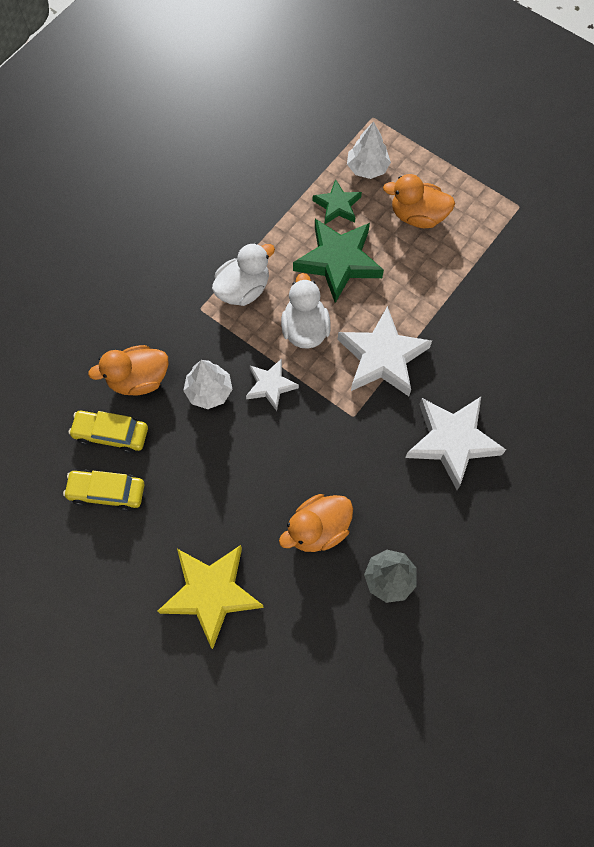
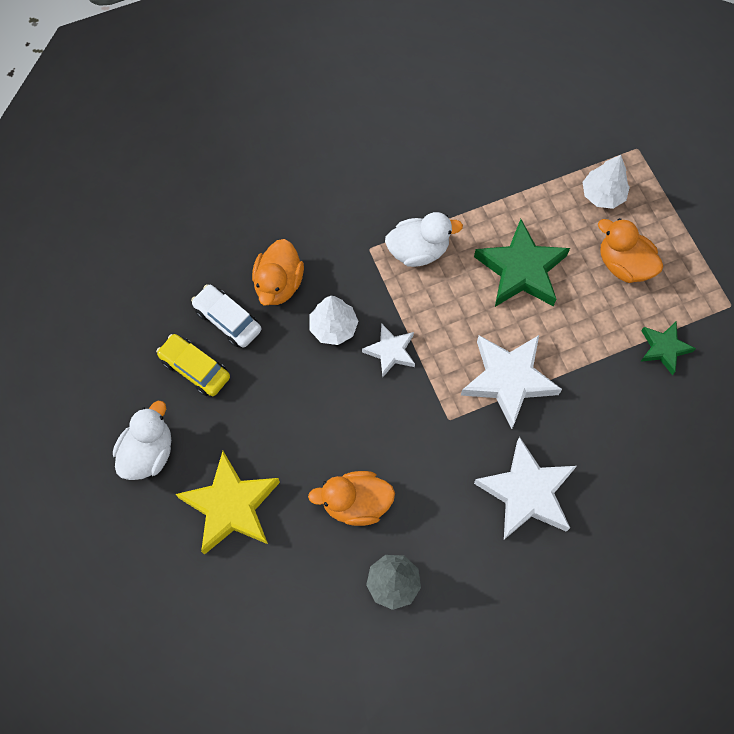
camera: 30 degrees right, 0 degrees up
yellow car [69,411,148,454] -> white car [191,284,261,348]
orange duck [88,345,168,396] -> orange duck turned 90 degrees counterclockwise [252,239,304,306]
white duck [281,273,331,348] -> white duck moved to [113,401,171,480]
green star [313,179,362,224] -> green star moved to [640,322,696,375]

